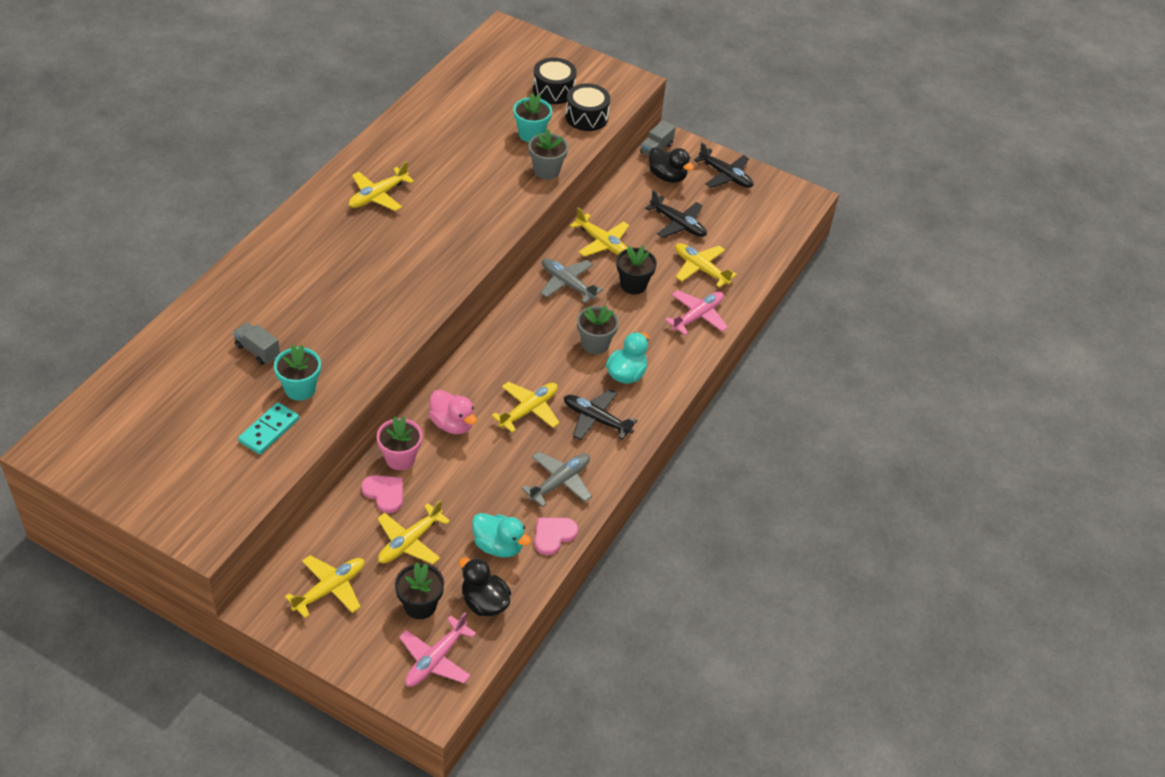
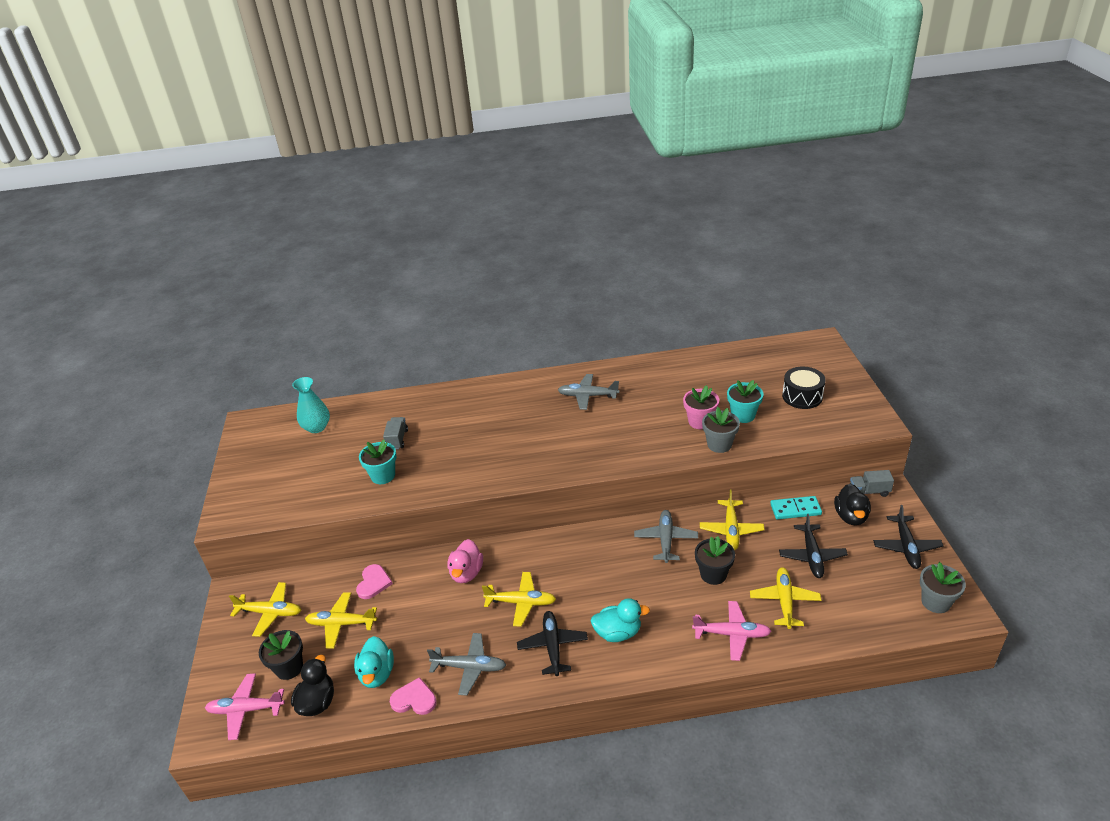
camera: 60 degrees right, 10 degrees down
turquoise domino [238,402,299,454] -> turquoise domino moved to [770,496,822,519]
yellow plane [349,161,414,211] -> grey plane [558,374,619,410]
pink flower pot [377,416,422,470] -> pink flower pot moved to [683,385,719,429]
black drum [565,83,610,131] -> none
grey flower pot [577,306,619,354] -> grey flower pot moved to [920,562,966,613]
none -> turquoise vase [292,377,330,433]

